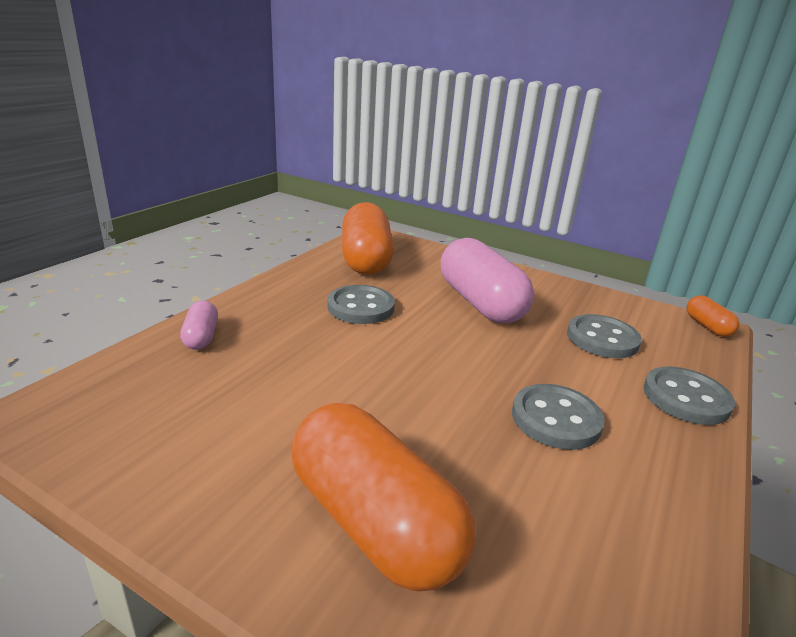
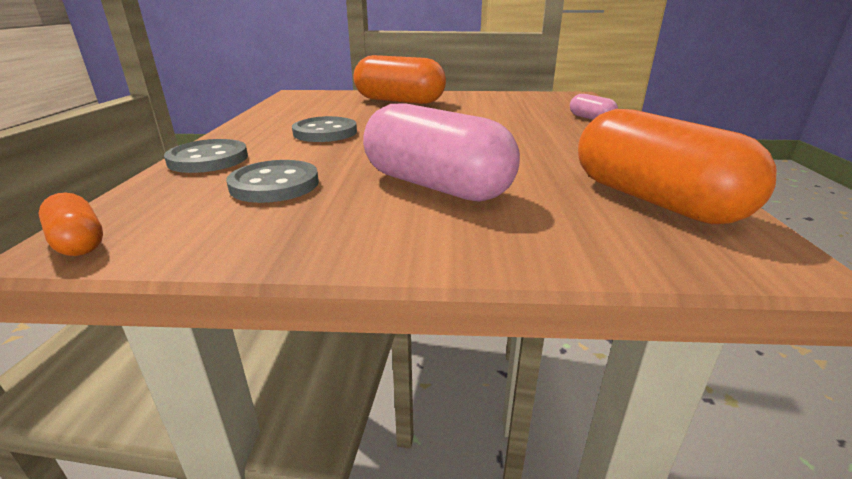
camera: 155 degrees right, 0 degrees up
grey button [327,285,395,324] -> none

